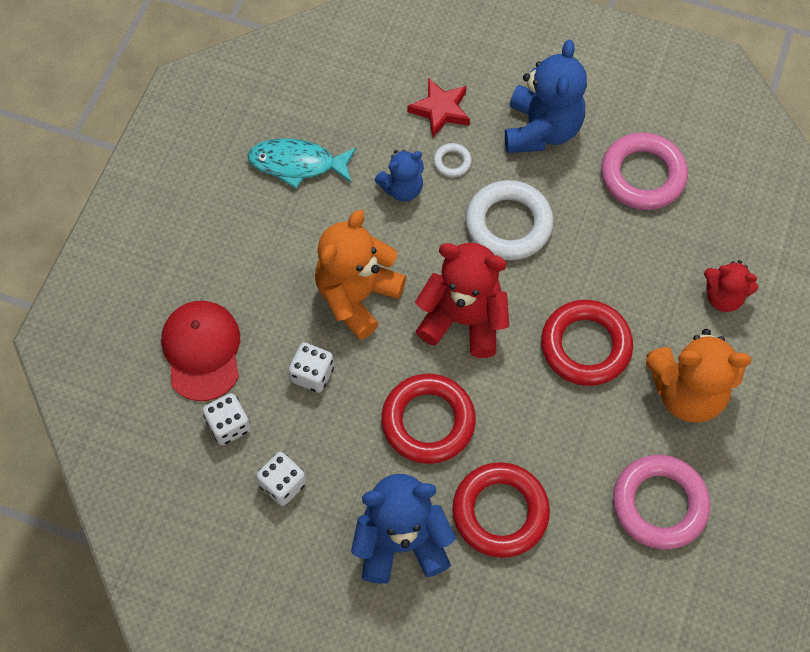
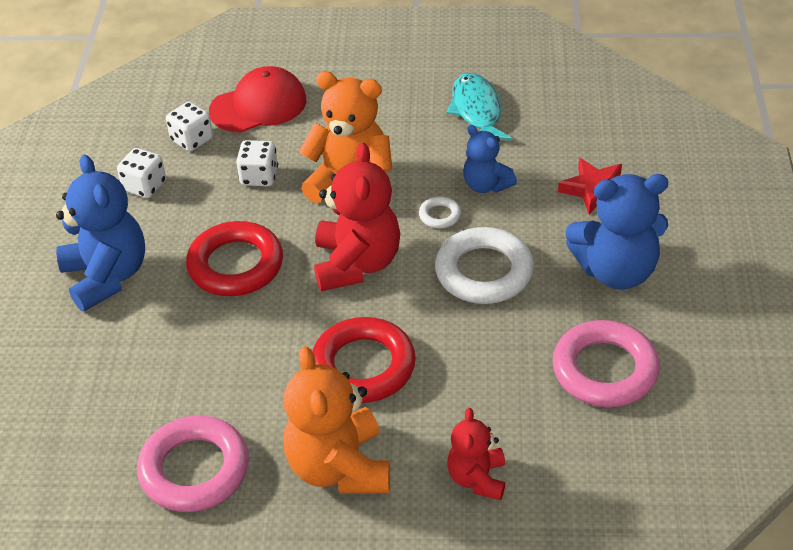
camera: 75 degrees right, 20 degrees down
white ring [433,143,472,177] -> white ring moved to [419,197,461,228]
red ring [452,462,550,558] -> none

